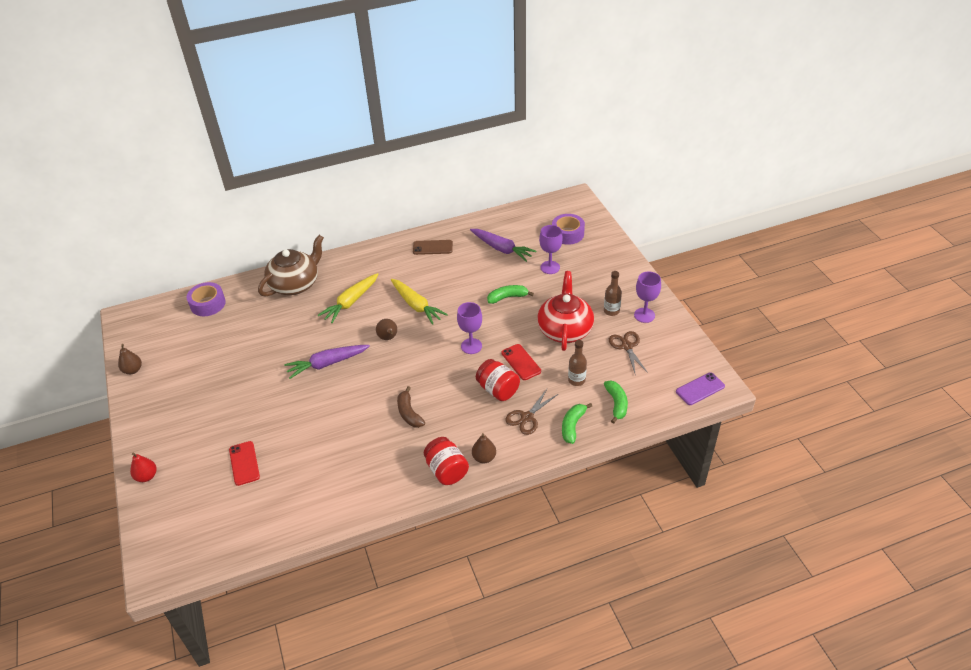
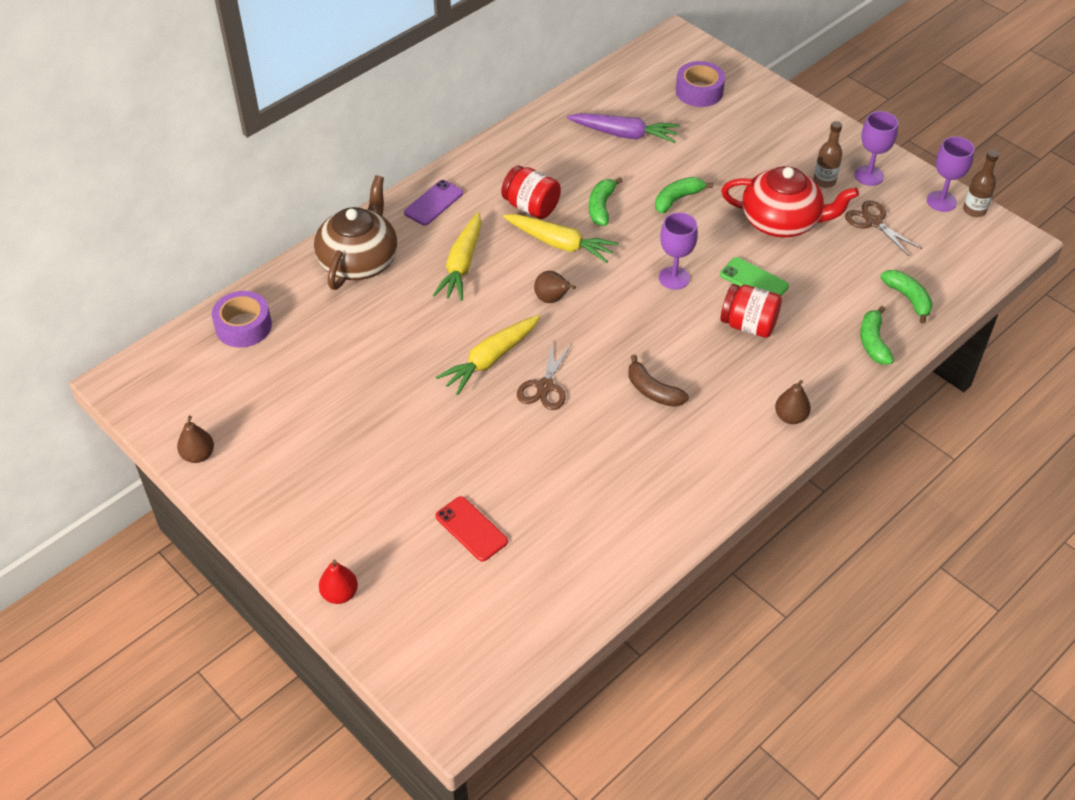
camera: 25 degrees left, 5 degrees up
purple carrot [284,345,370,379] -> yellow carrot [436,315,540,395]
brown phone [413,240,453,255] -> none
red jar [424,437,469,485] -> red jar moved to [501,165,561,219]
red phone [502,344,541,380] -> green phone [720,257,789,296]
brown scissors [505,389,558,435] -> brown scissors moved to [517,341,572,410]
red teapot [537,271,594,351] -> red teapot turned 120 degrees clockwise [721,166,859,238]
purple goblet [539,225,563,274] -> purple goblet moved to [927,137,975,212]
brown bottle [568,340,587,386] -> brown bottle moved to [963,150,999,217]
purple phone [676,372,725,405] -> purple phone moved to [404,180,463,225]
none -> green banana [589,177,623,226]

